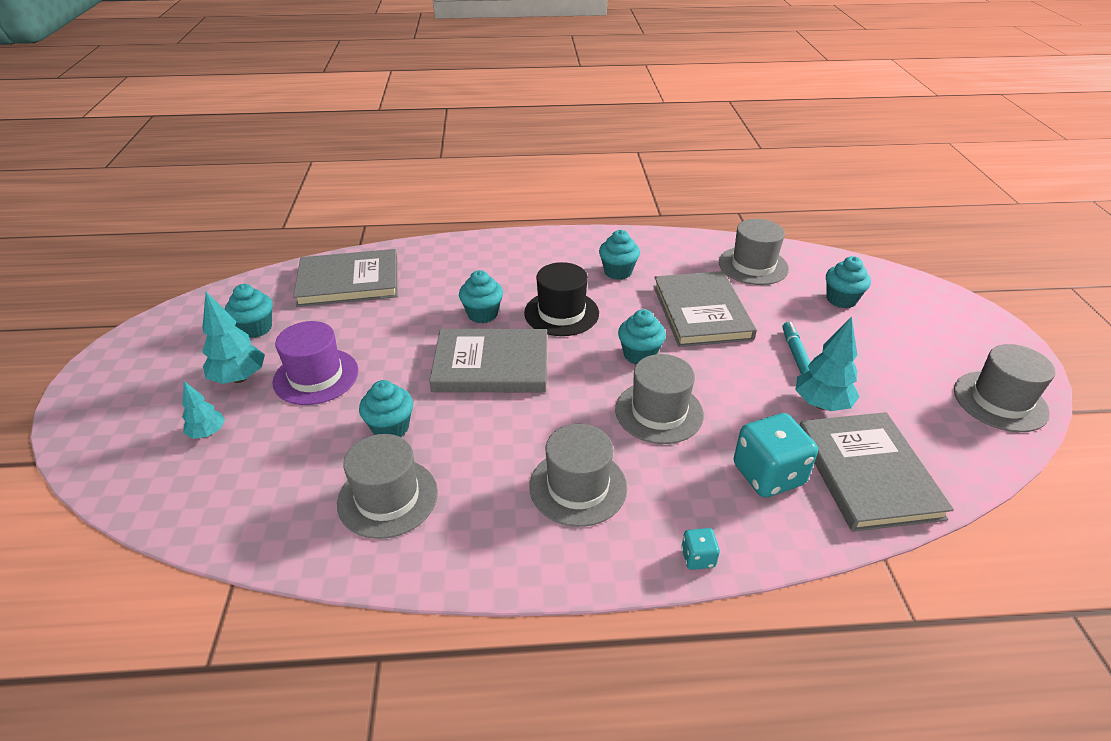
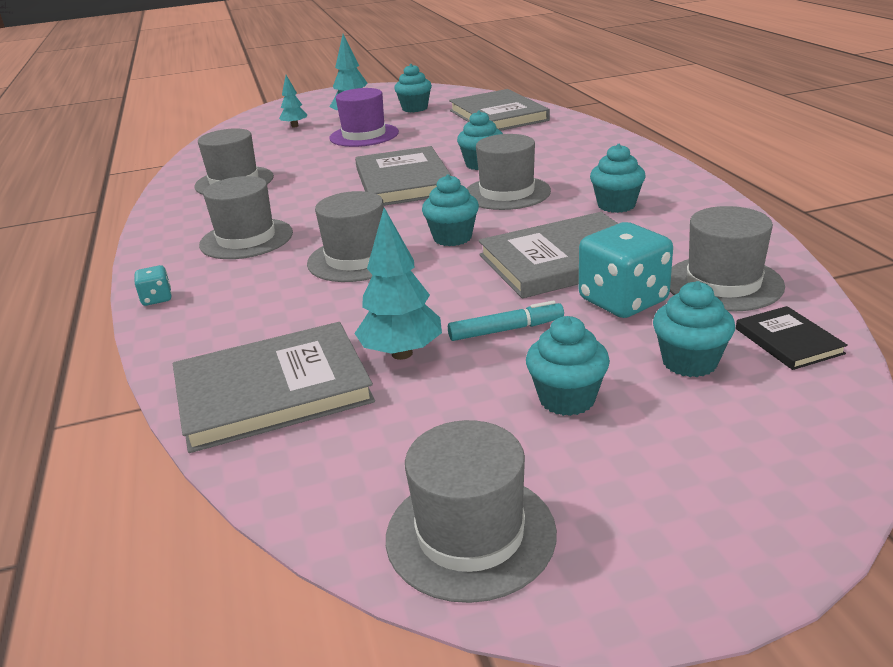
camera: 80 degrees right, 10 degrees down
turquoise cupcake [359,380,413,437] -> turquoise cupcake moved to [526,316,610,416]
black hat [524,262,599,336] -> grey hat [467,134,551,210]
turquoise dice [734,413,818,498] -> turquoise dice moved to [579,222,673,318]
none -> black book [736,306,848,370]

